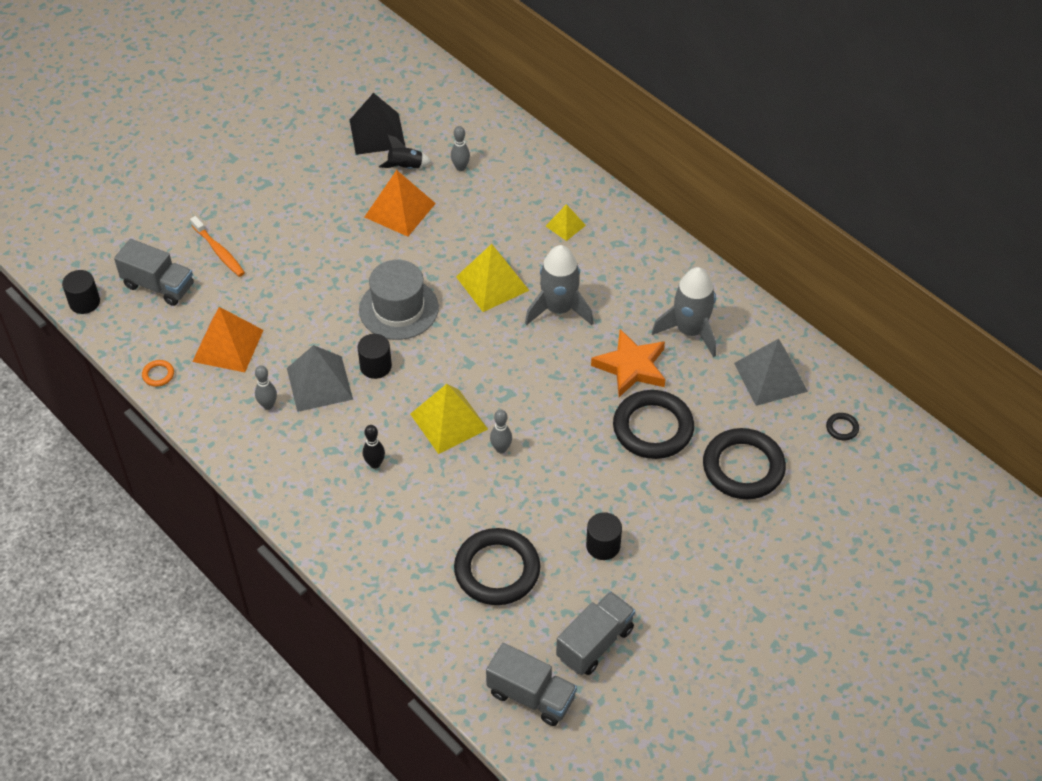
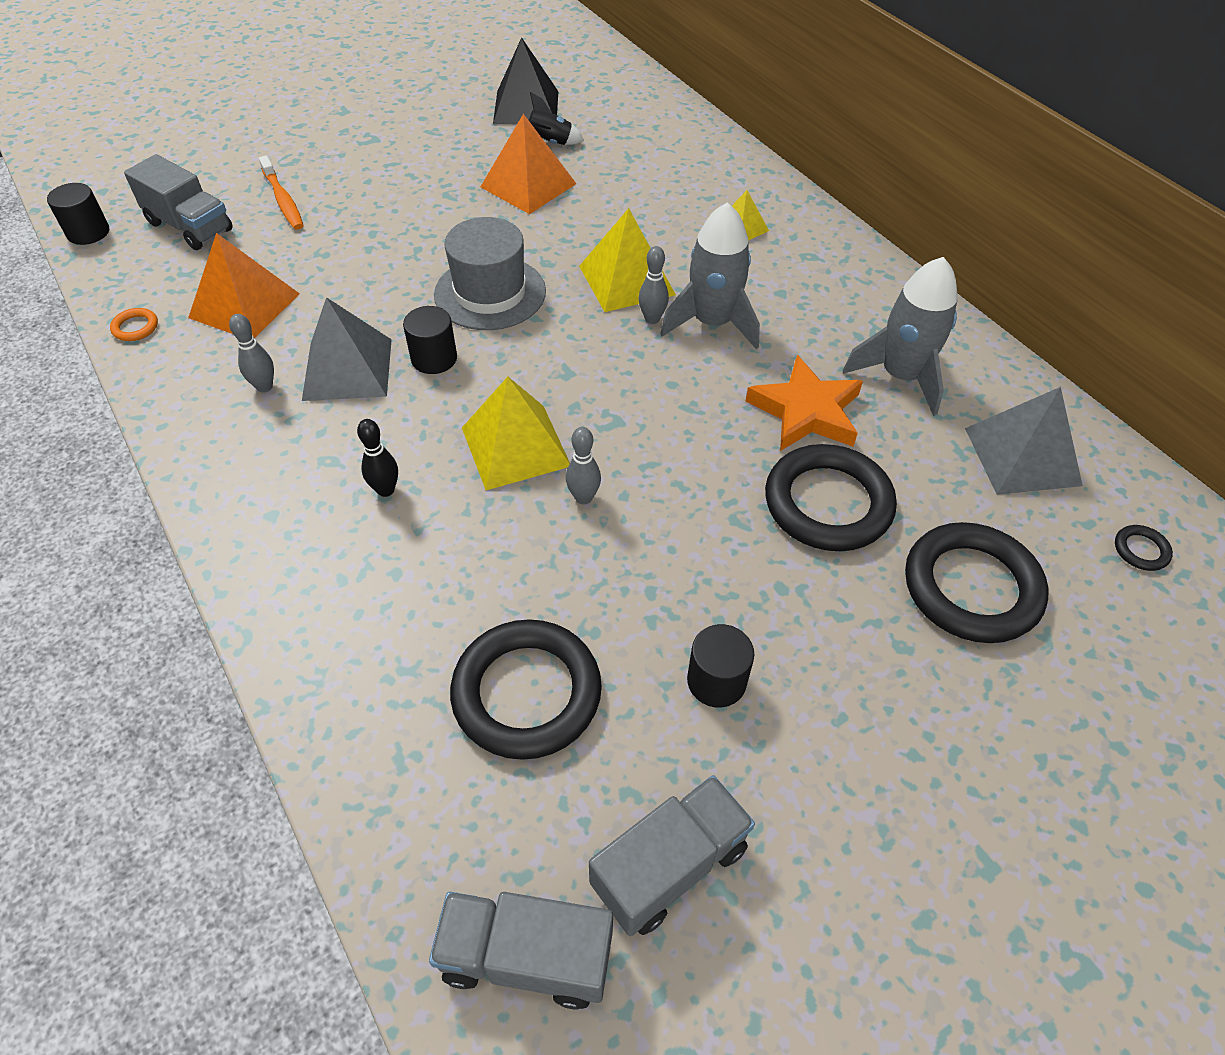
camera: 10 degrees right, 0 degrees up
grey bowling pin [451,126,470,171] -> grey bowling pin moved to [639,246,669,324]
grey truck [486,643,577,726] -> grey truck turned 150 degrees clockwise [429,892,613,1010]

